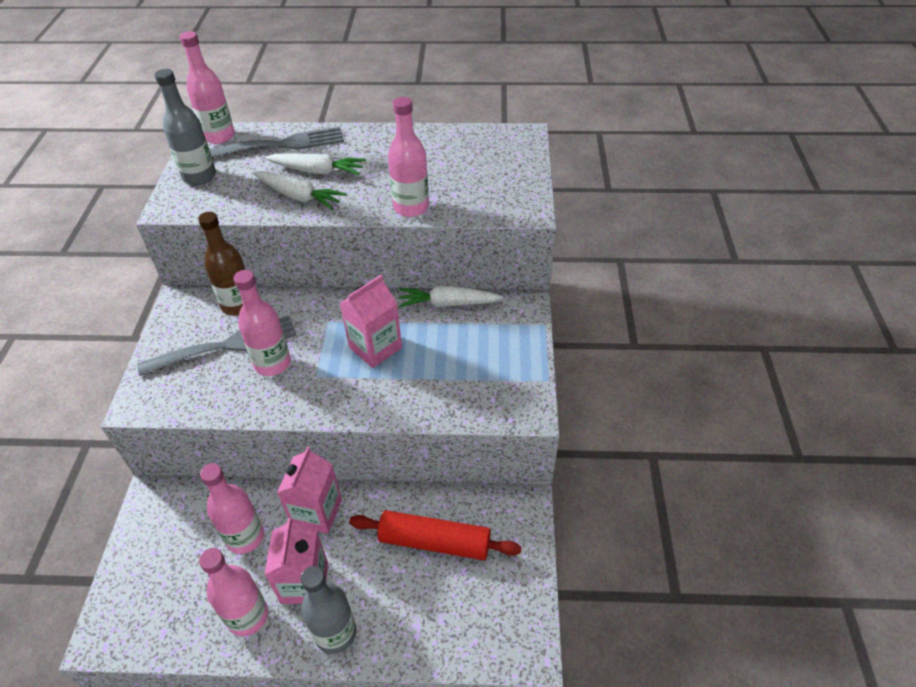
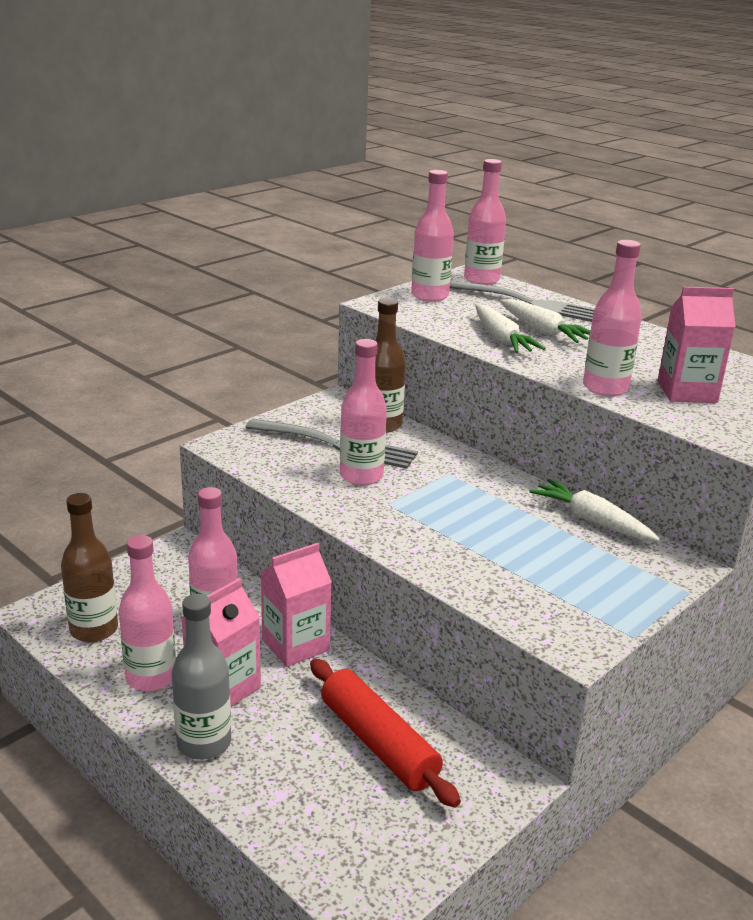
camera: 40 degrees right, 20 degrees down
grey bottle [154,69,216,185] -> pink bottle [411,170,454,302]
pink carton [340,275,402,368] -> pink carton moved to [658,287,736,403]
none -> brown bottle [61,493,118,642]

